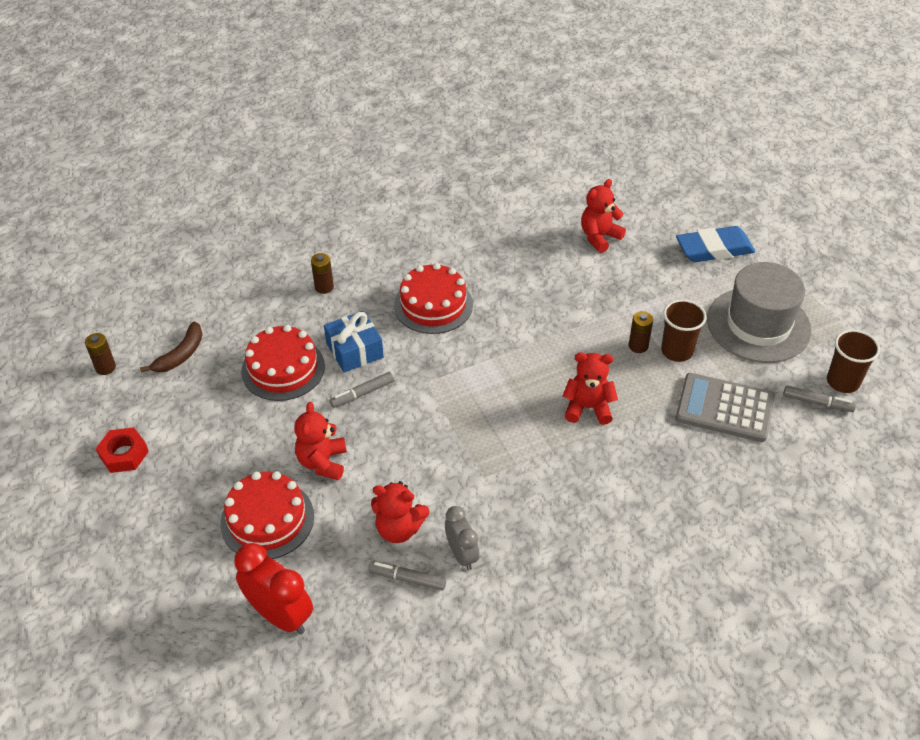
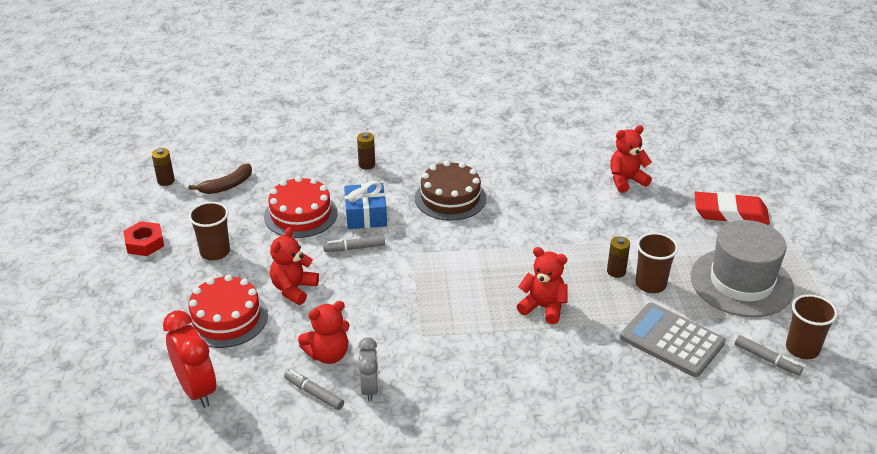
camera: 20 degrees right, 10 degrees down
red teddy bear [371,481,429,543] -> red teddy bear turned 60 degrees counterclockwise [298,301,350,364]
red cake [394,263,473,334] -> brown cake [415,161,487,221]
blue eraser [676,226,755,262] -> red eraser [694,192,770,225]
none -> brown cup [188,202,230,260]

